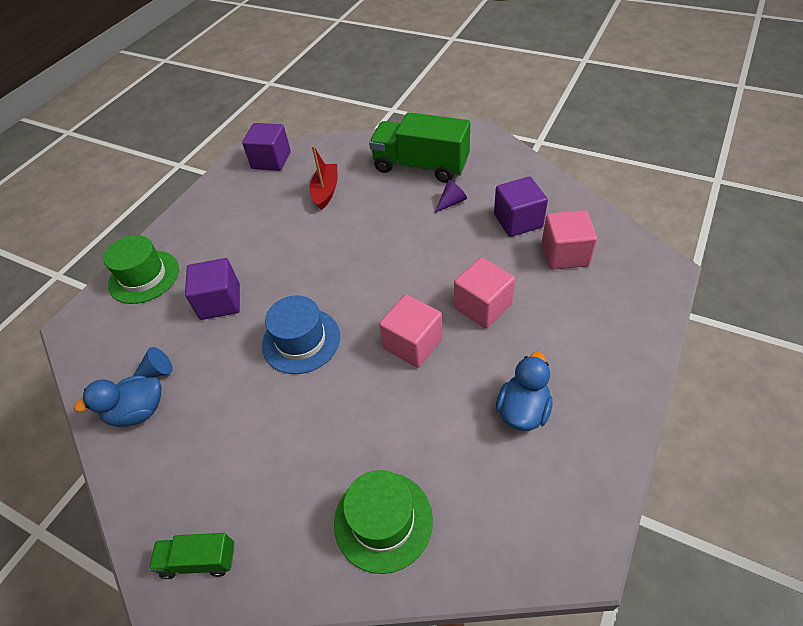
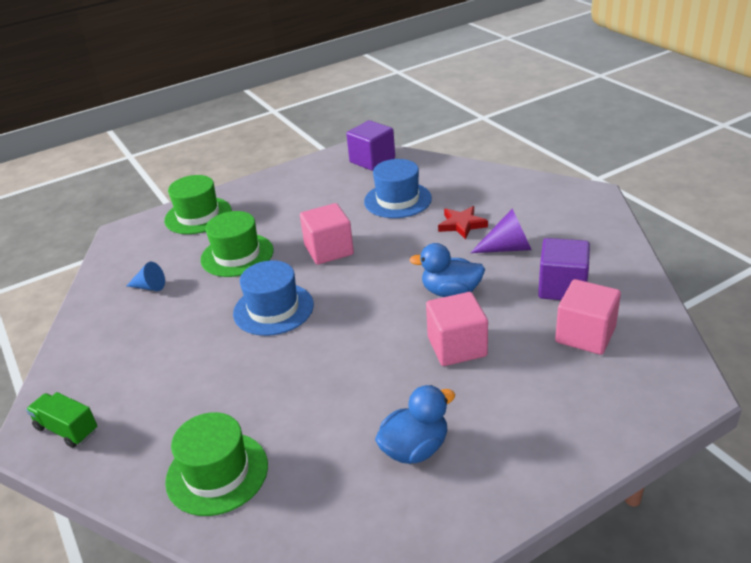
camera: 30 degrees right, 15 degrees down
blue duck [74,375,161,427] -> blue duck moved to [409,243,485,297]
purple cube [185,258,240,320] -> green hat [201,211,274,277]
red boat [309,145,337,210] -> blue hat [364,159,432,218]
green truck [369,112,470,183] -> none
pink cube [379,295,443,368] -> pink cube moved to [300,203,354,265]
purple cone [435,180,467,213] -> purple cone [470,209,531,253], size x1.51
none -> red star [438,206,488,239]

